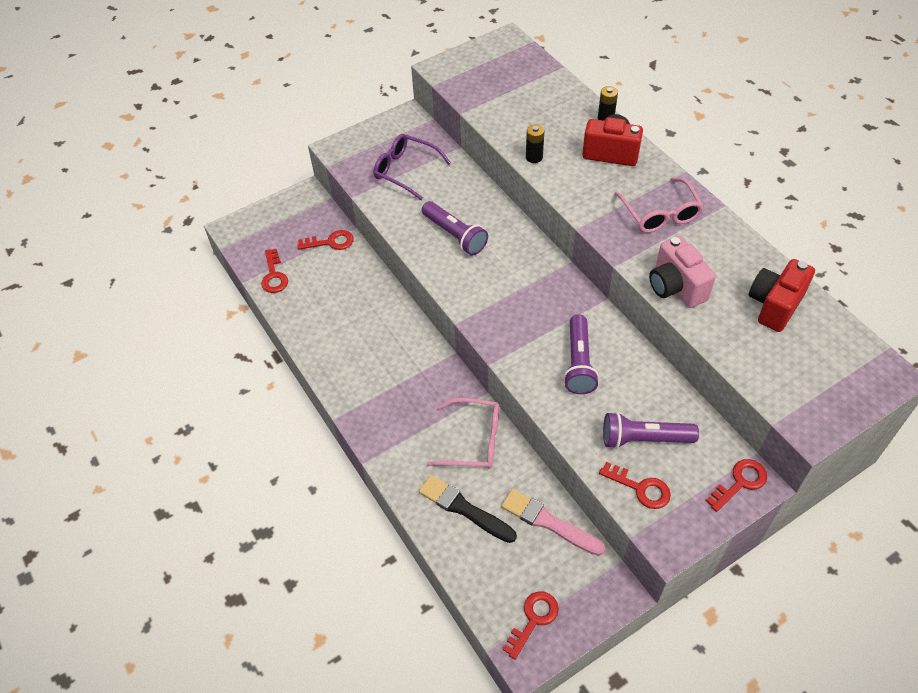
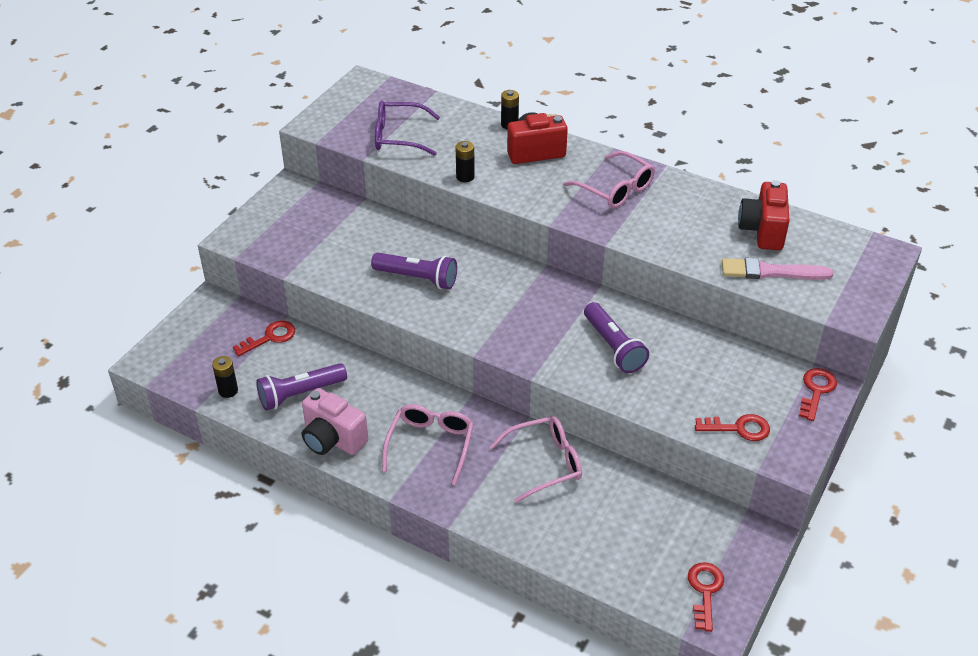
camera: 30 degrees left, 10 degrees down
red key [261,249,288,293] -> black battery [212,356,238,398]
purple glasses [374,134,451,200] -> purple glasses moved to [375,101,440,156]
black brush [419,475,517,543] -> none
pink brush [501,489,605,556] -> pink brush moved to [722,258,834,280]
purple flashlight [603,412,699,449] -> purple flashlight moved to [256,363,347,411]
pink camera [649,236,716,308] -> pink camera moved to [302,388,368,455]
none -> pink glasses [382,404,474,485]

